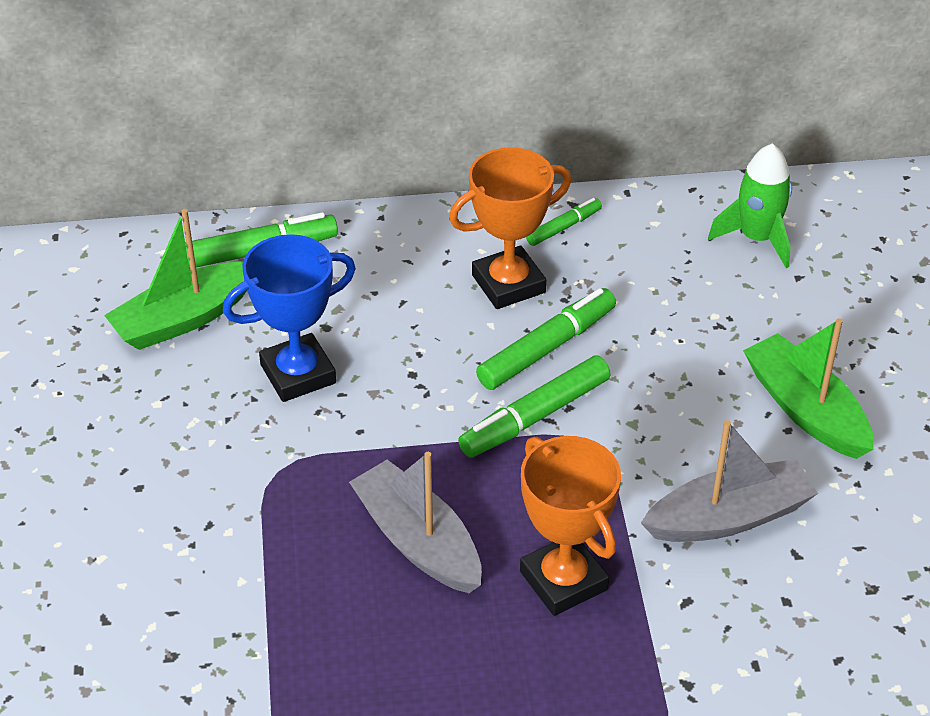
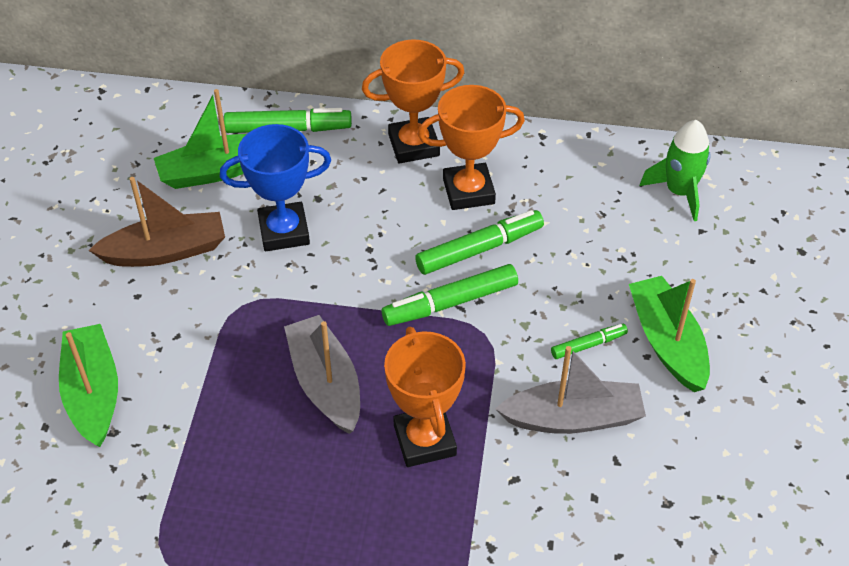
camera: 15 degrees right, 5 degrees up
green marker [526,198,602,246] -> green marker moved to [551,324,628,359]
none -> green boat [59,324,118,447]
none -> brown boat [88,177,225,267]
none -> orange trophy [362,39,465,163]

